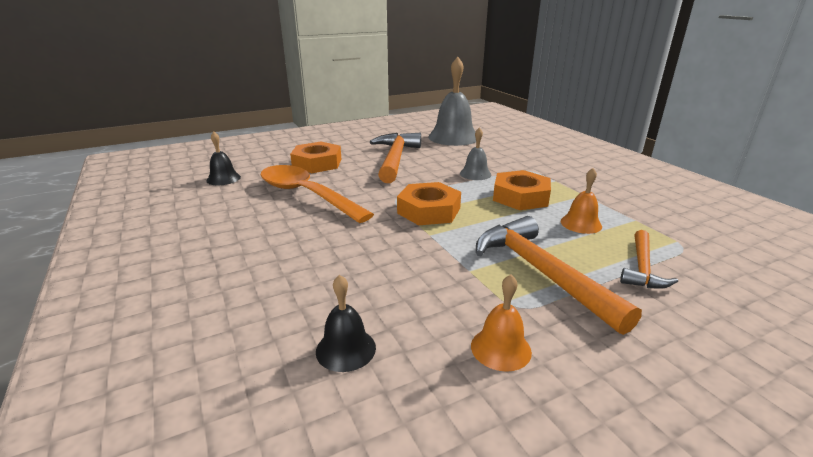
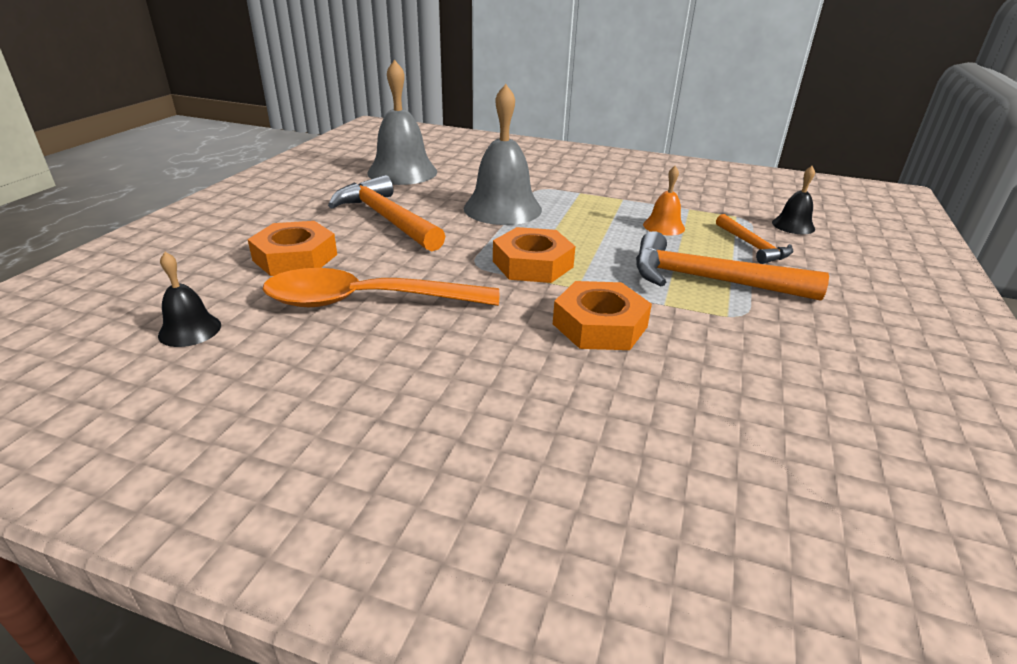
camera: 45 degrees left, 5 degrees up
black bell [316,275,376,372] -> black bell moved to [772,166,815,234]
grey bell [460,127,492,180] -> grey bell [464,84,542,225], size x1.98
orange bell [471,274,532,372] -> none
orange nut [493,170,551,210] -> orange nut moved to [553,281,652,350]

